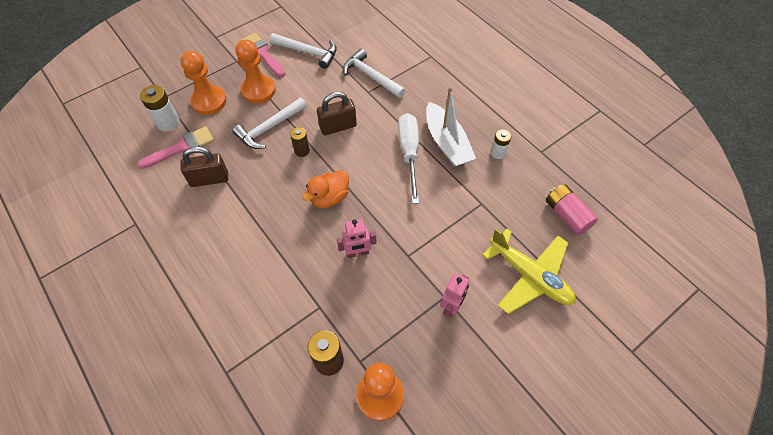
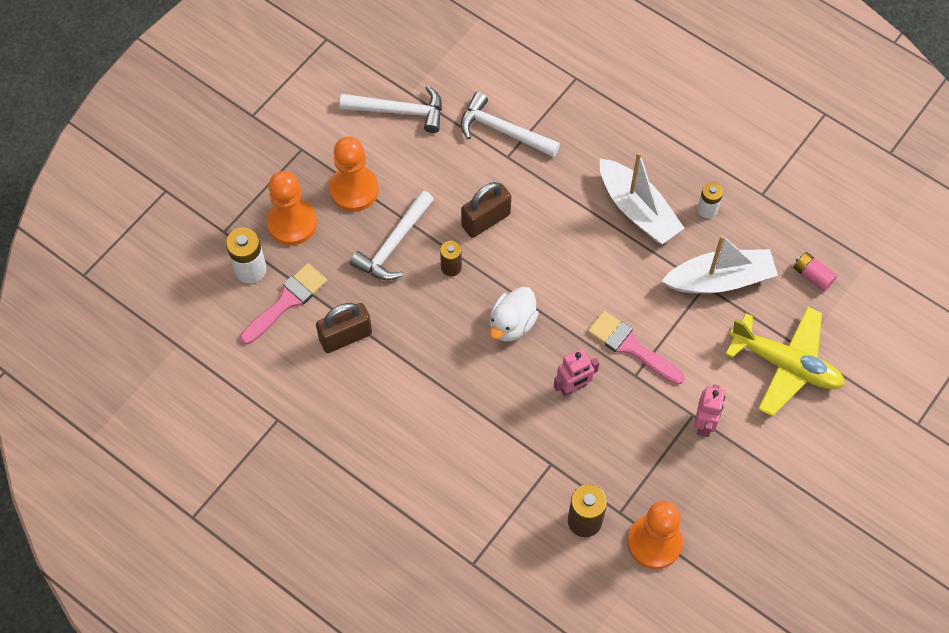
camera: 15 degrees left, 5 degrees up
pink brush [241,33,285,77] -> pink brush moved to [588,311,685,385]
orange duck [302,170,349,208] -> white duck [490,287,539,341]
white screwdriver [398,113,419,204] -> none
pink battery [546,184,598,235] -> pink battery [794,252,837,291], size x0.65
none -> white boat [662,235,778,294]

